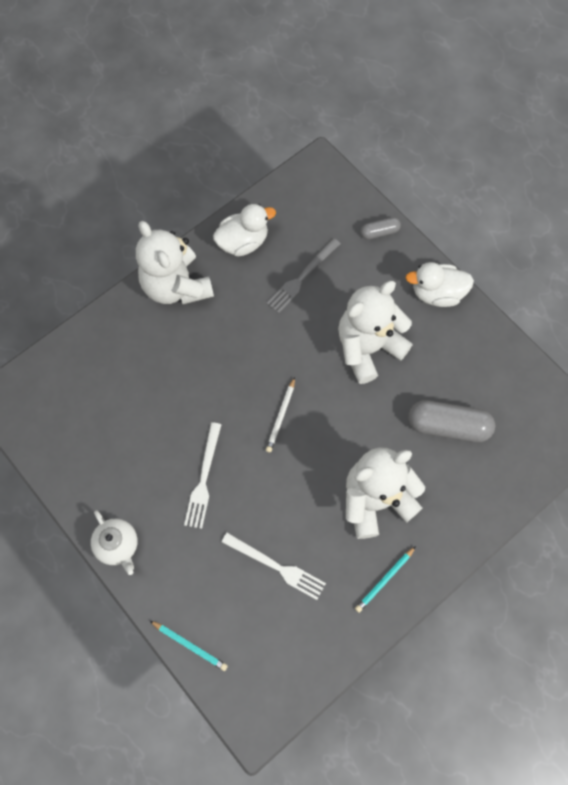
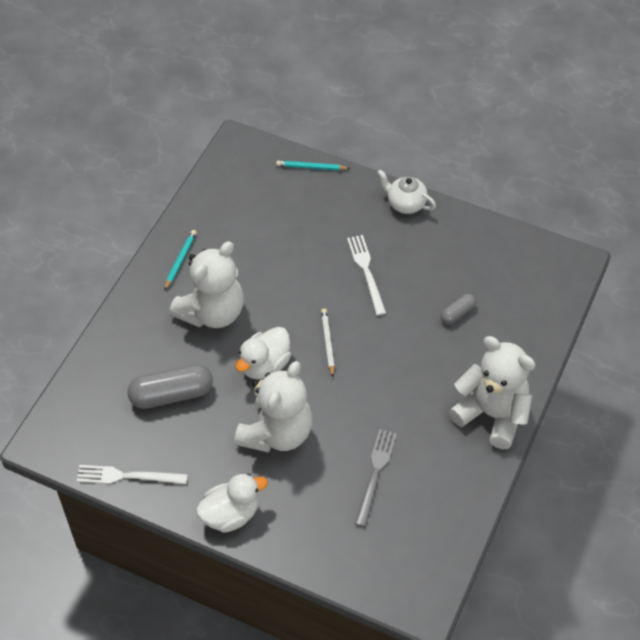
camera: 155 degrees right, 15 degrees down
white duck [213,204,276,257] -> white duck moved to [235,327,291,379]
white fork [221,533,326,600] -> white fork moved to [77,465,188,484]
grey capsule [361,217,401,240] -> grey capsule moved to [441,294,476,324]

